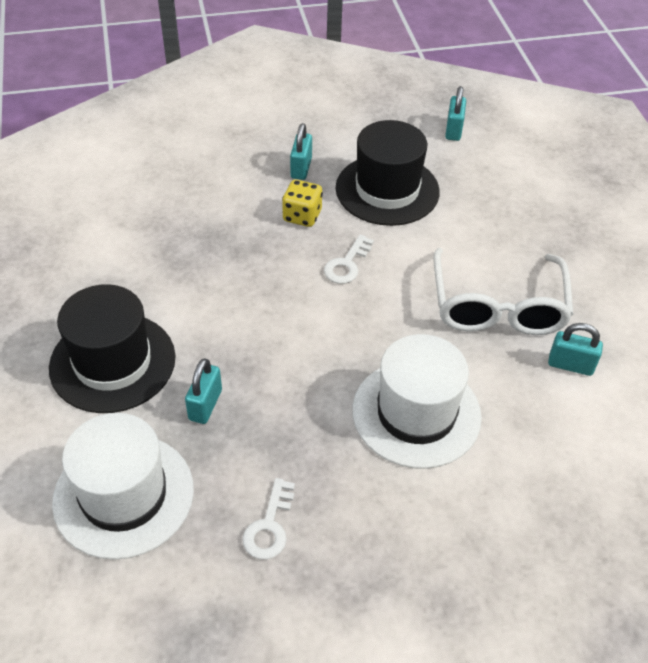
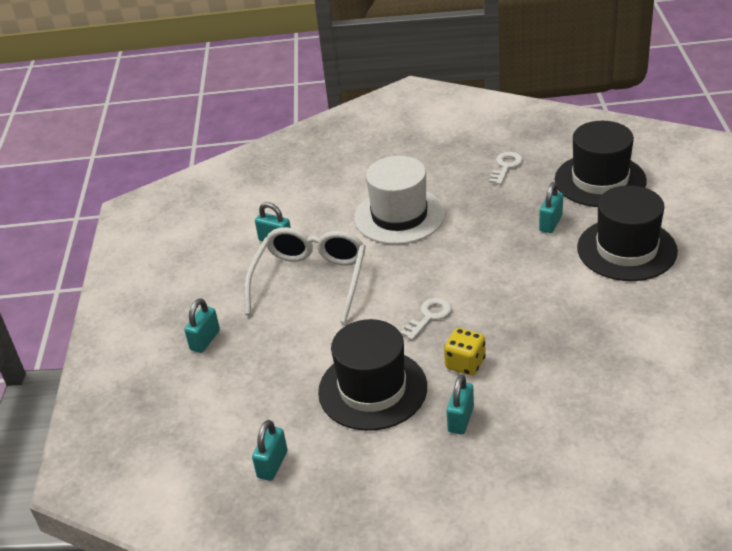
camera: 165 degrees left, 10 degrees down
white hat [52,413,194,560] -> black hat [555,121,647,207]
none -> turquoise padlock [184,298,220,353]

